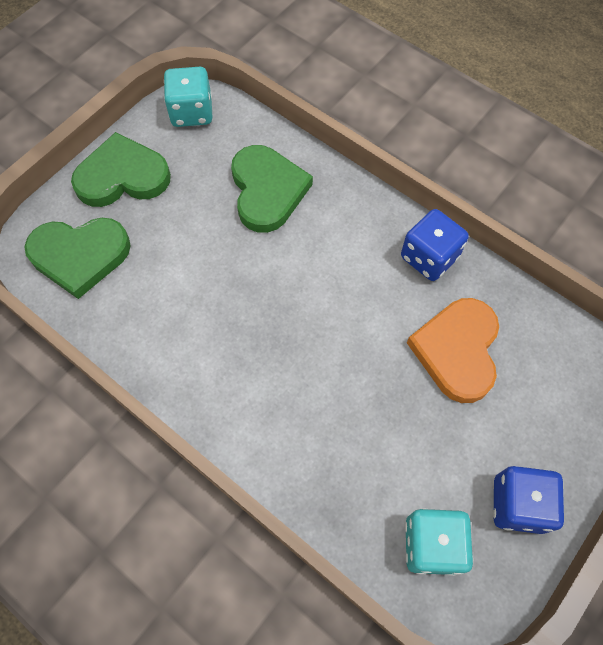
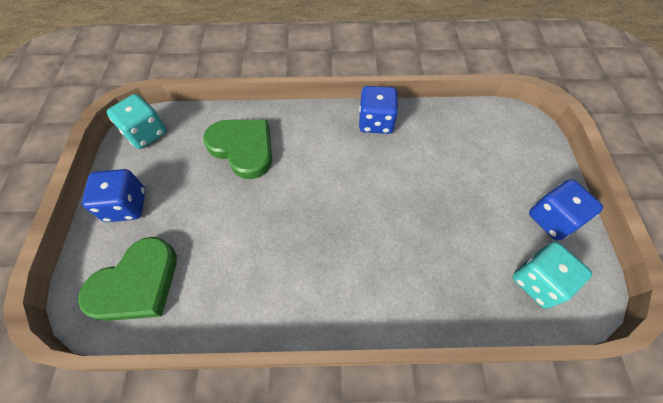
camera: 40 degrees left, 5 degrees down
green heart [71,132,171,207] -> blue dice [82,169,145,222]
orange heart [407,298,499,403] -> none

